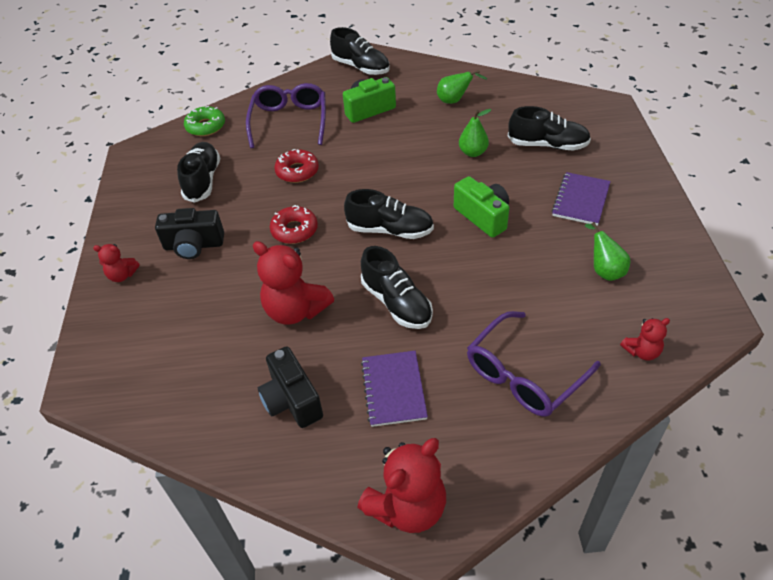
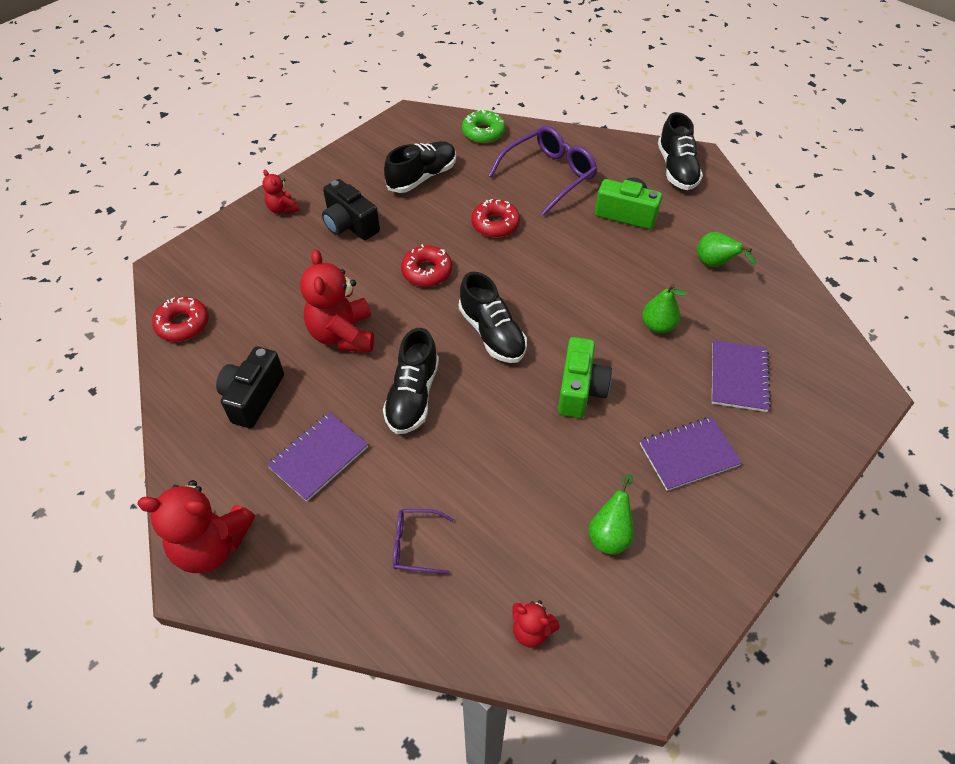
camera: 45 degrees right, 5 degrees up
purple glasses [467,311,601,417] -> purple glasses [393,509,454,575], size x0.53
black shoe [508,106,591,151] -> purple notebook [712,340,771,412]
none -> red donut [152,297,208,342]

